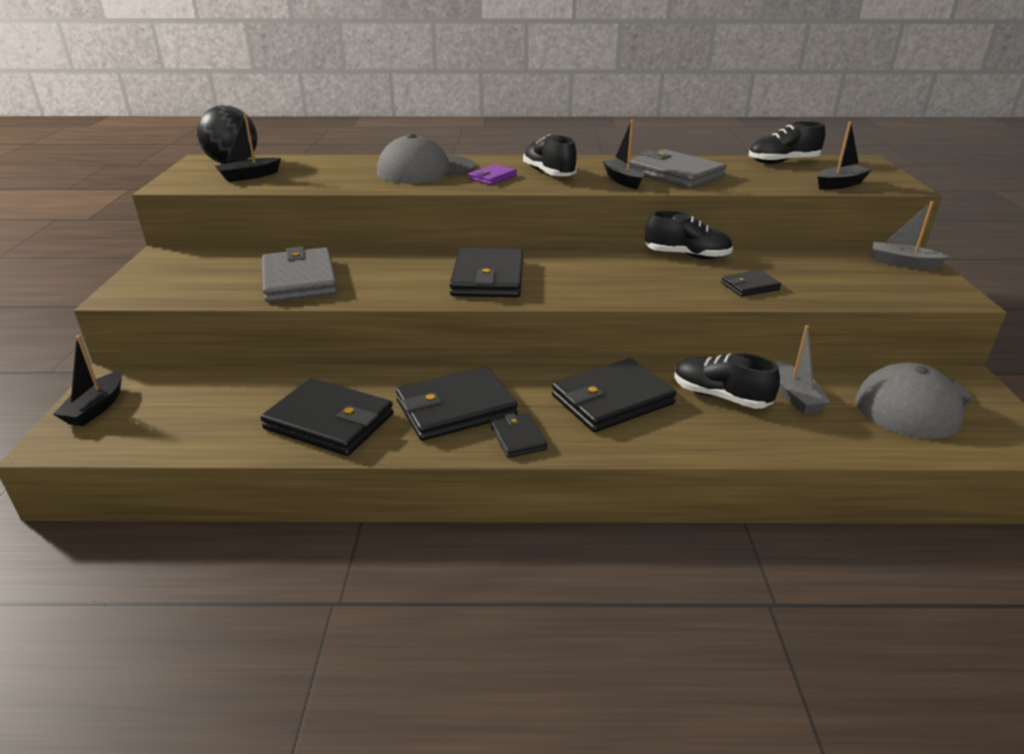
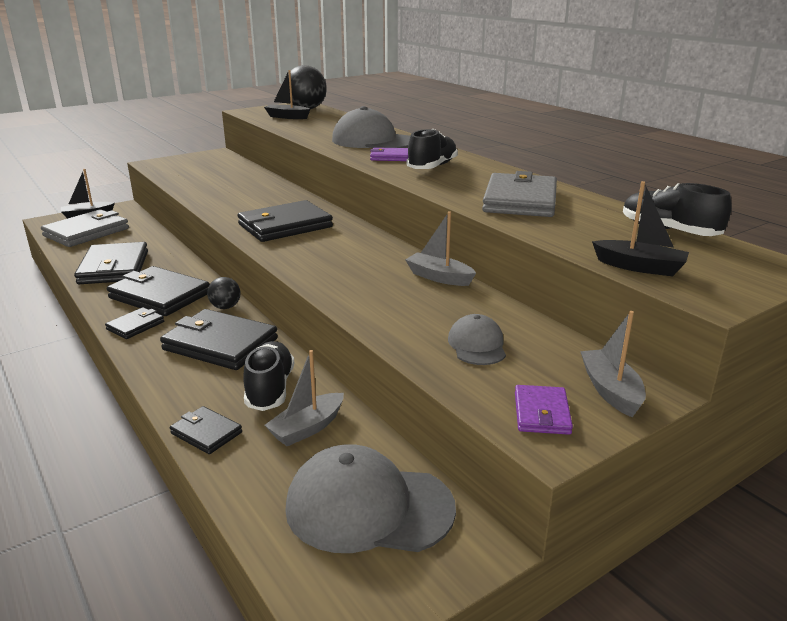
camera: 55 degrees right, 5 degrees down
grey wallet [262,246,337,302] -> grey wallet moved to [41,209,129,247]
black boat [603,119,644,189] -> none
black shoe [645,211,733,259] -> grey boat [405,211,476,286]
black wallet [721,270,781,297] -> black wallet moved to [170,406,242,454]
none -> black ball [207,277,241,309]
none -> grey cap [448,314,506,365]
none -> purple wallet [515,385,573,435]

